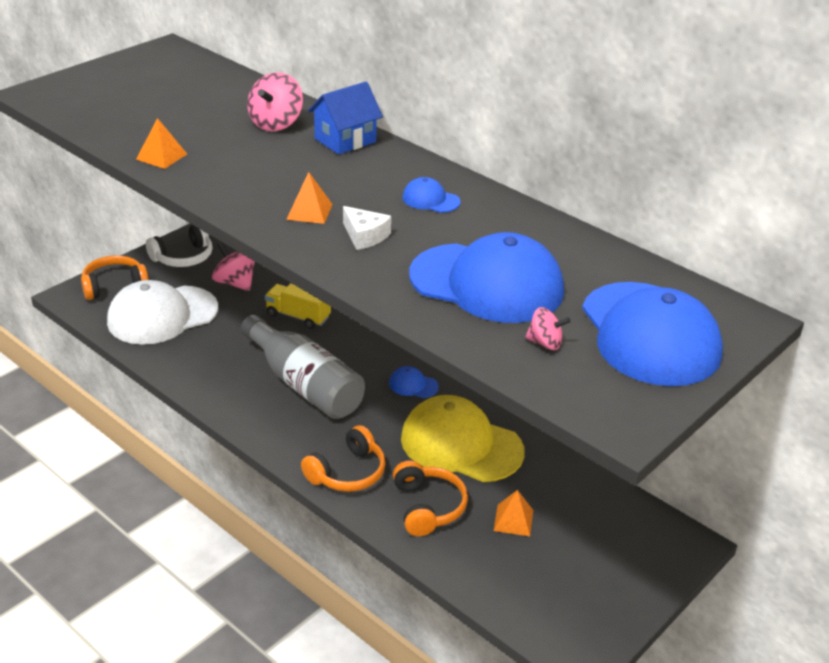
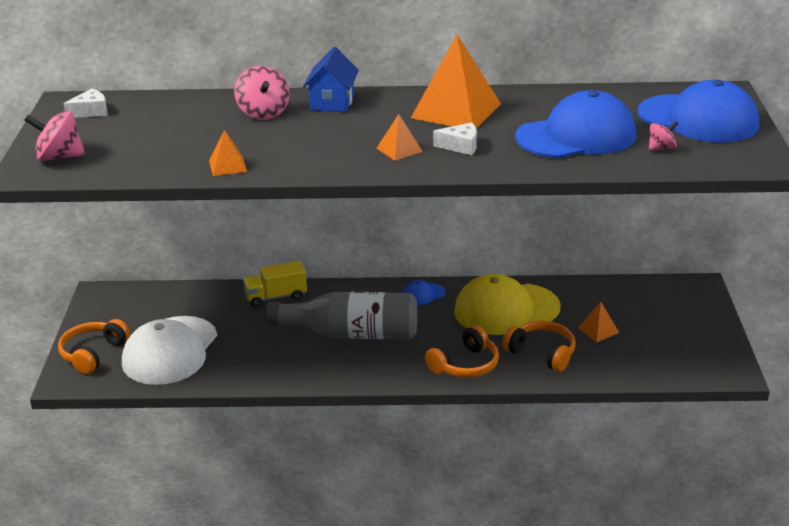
camera: 40 degrees left, 5 degrees down
white headphones [146,225,212,267] -> none
pink spinning top [212,242,255,291] -> pink spinning top moved to [24,111,85,161]
orange headphones [301,425,386,492] -> orange headphones turned 45 degrees clockwise [425,325,499,378]
blue cap [402,177,461,213] -> orange pyramid [411,35,501,128]
none -> white cheese [63,89,108,118]

